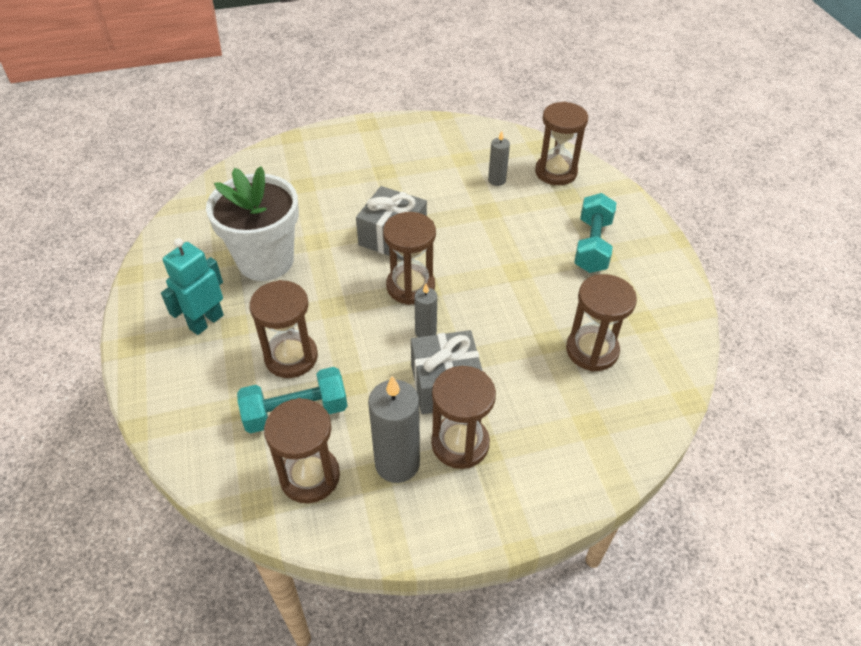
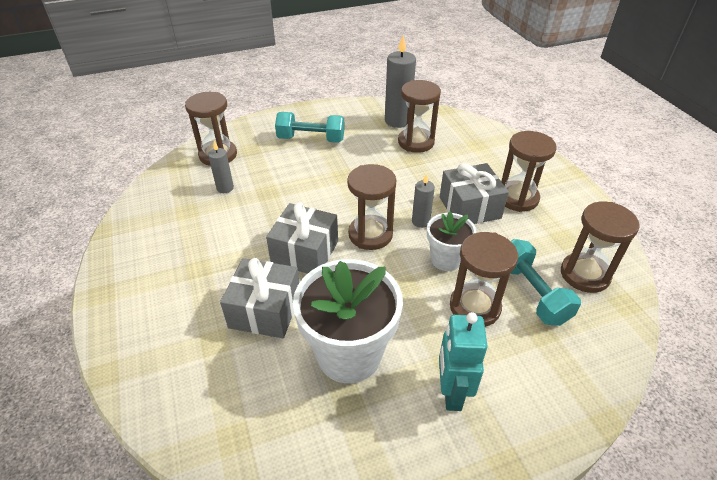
camera: 95 degrees left, 5 degrees down
turquoise robot [161,238,224,335] -> turquoise robot turned 60 degrees clockwise [439,312,488,411]
grey candle [368,376,420,483] -> grey candle moved to [385,36,416,128]
none -> grey gift [220,258,299,338]
none -> white flower pot [427,211,476,271]

